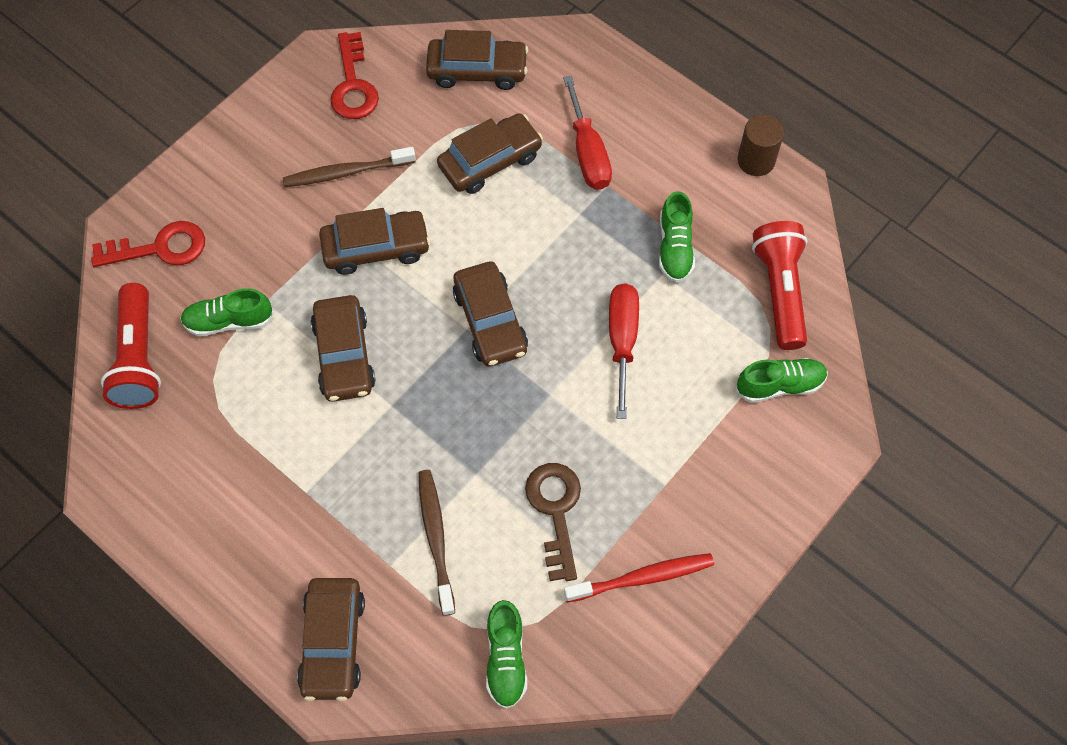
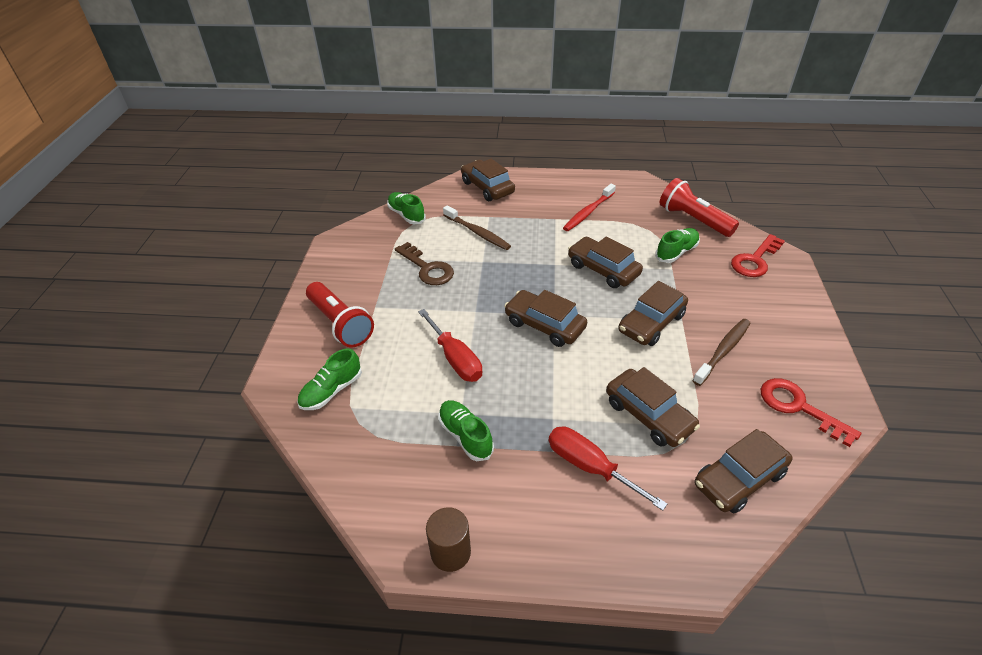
camera: 145 degrees right, 20 degrees down
brown car [437,113,543,194] -> brown car turned 60 degrees counterclockwise [606,367,700,447]
red toothbrush [564,553,714,603] -> red toothbrush moved to [563,184,616,231]
red flashlight [752,221,807,350] -> red flashlight moved to [306,282,374,347]

